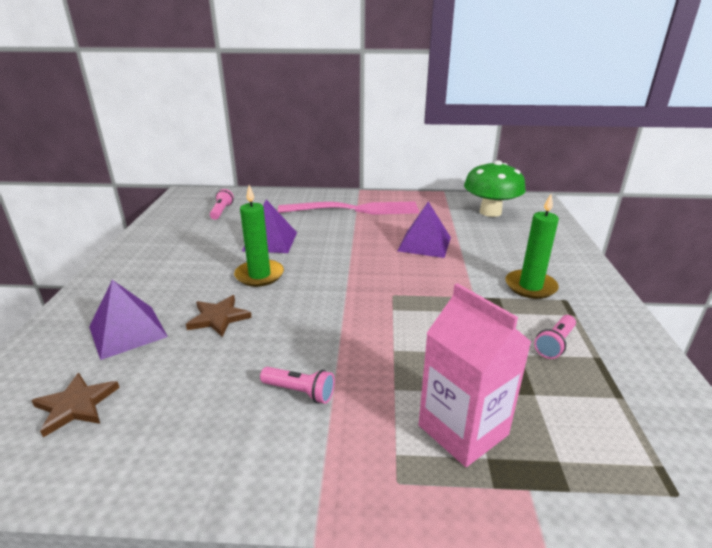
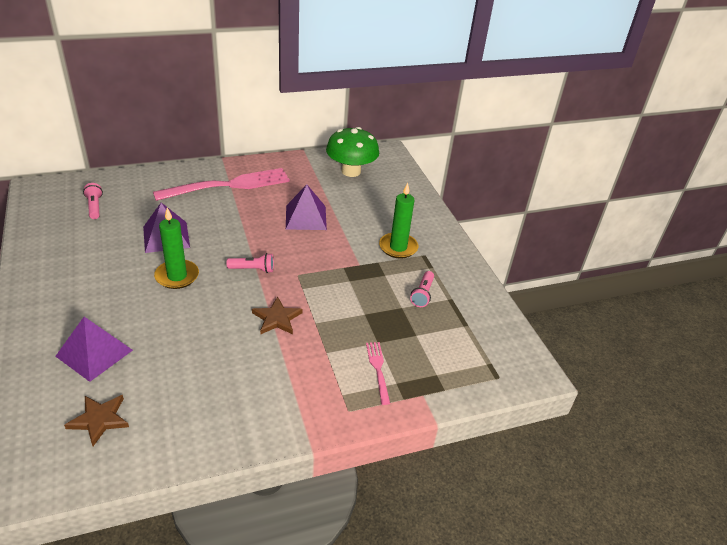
camera: 25 degrees left, 10 degrees up
brown star [186,295,252,337] -> brown star moved to [252,297,303,335]
pink flashlight [260,367,335,404] -> pink flashlight moved to [226,253,274,273]
pink carton [419,283,531,467] -> pink fork [366,342,390,405]

